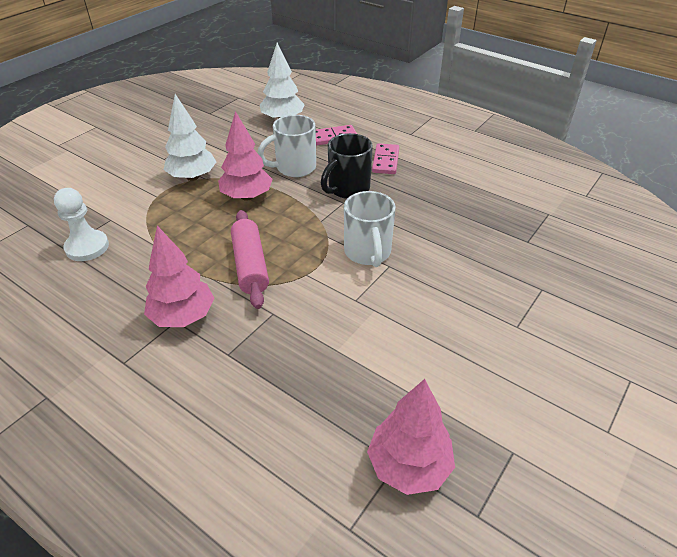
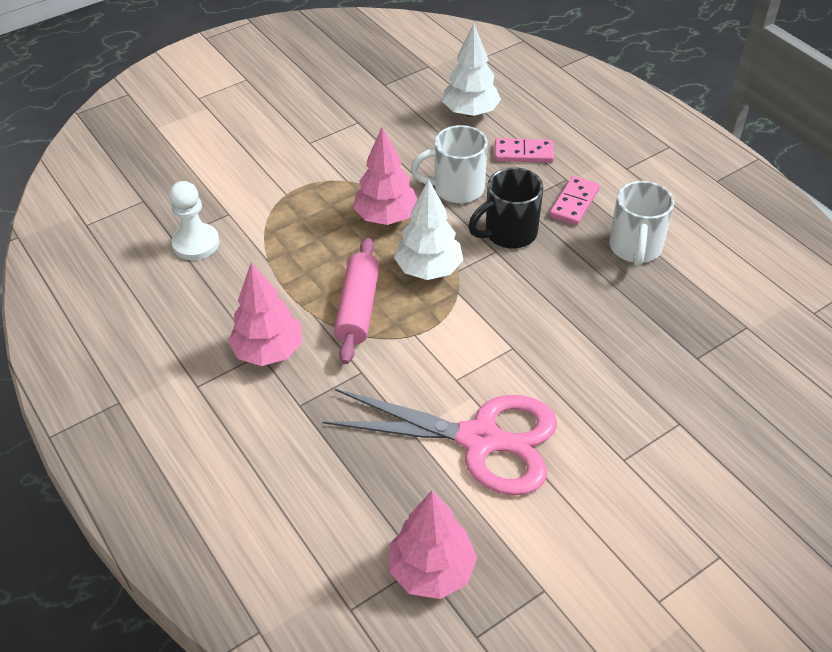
camera: 20 degrees right, 5 degrees up
white tree [164,94,216,181] -> white tree moved to [394,179,463,280]
white mug [344,191,396,267] -> white mug moved to [609,181,675,266]
none -> pink scissors [323,388,557,496]

